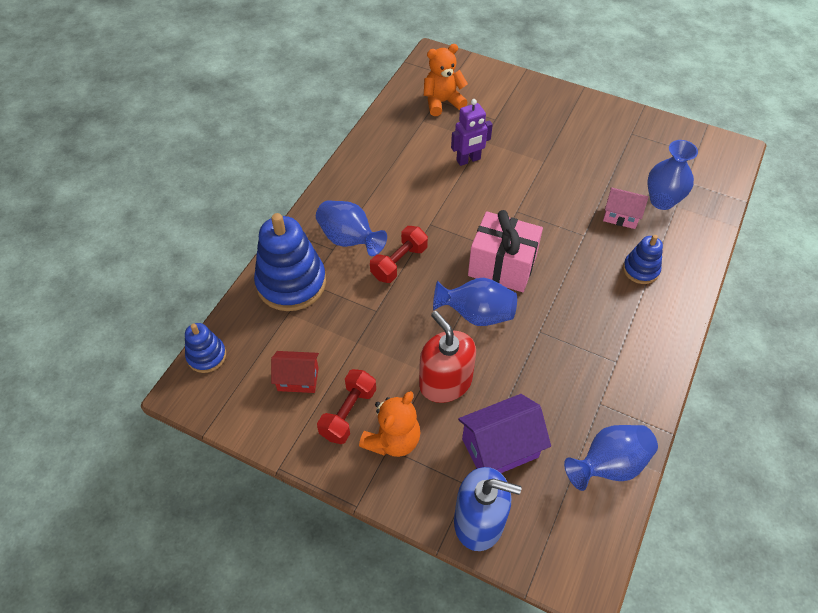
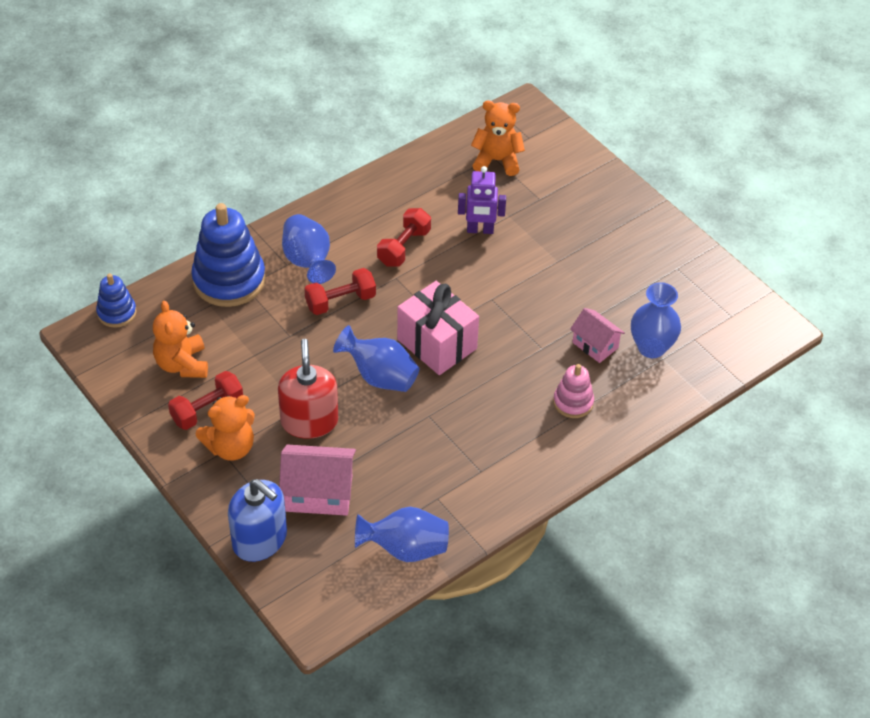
camera: 25 degrees right, 5 degrees down
red house [271,351,319,393] -> orange teddy bear [153,301,208,378]
purple house [458,394,551,473] -> pink house [279,445,356,516]
blue stacking toy [623,235,663,284] -> pink stacking toy [553,364,594,418]
none -> red dumbbell [377,208,431,267]

